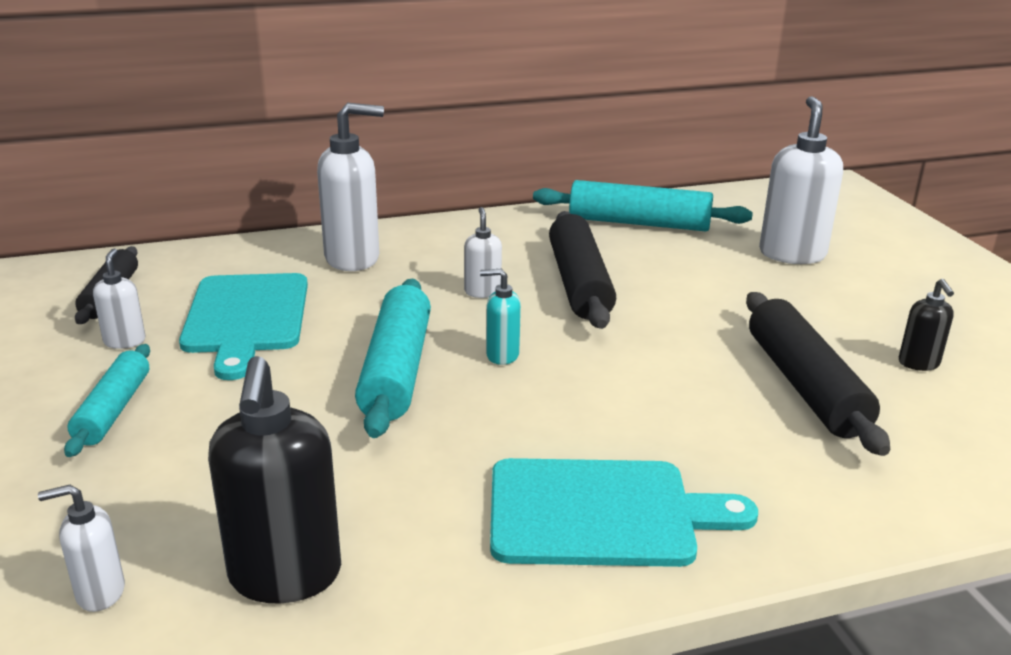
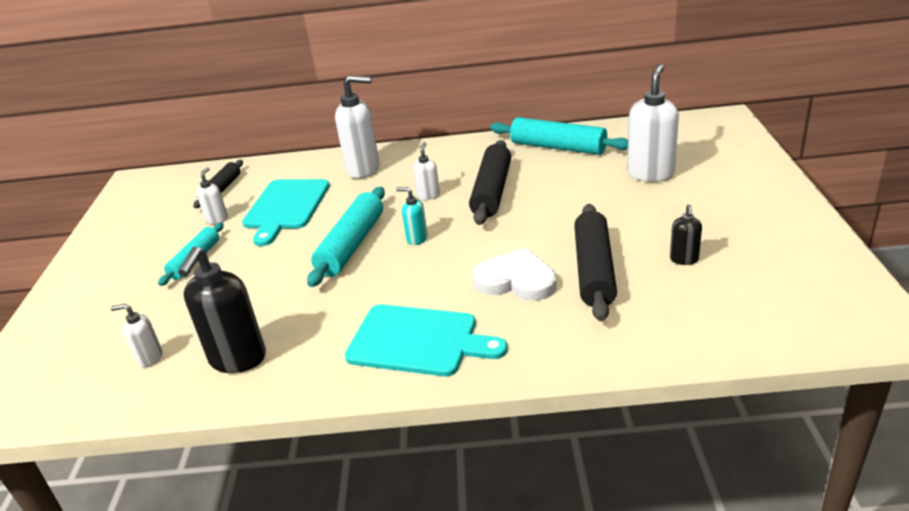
camera: 20 degrees right, 5 degrees up
none -> white heart [472,248,557,301]

